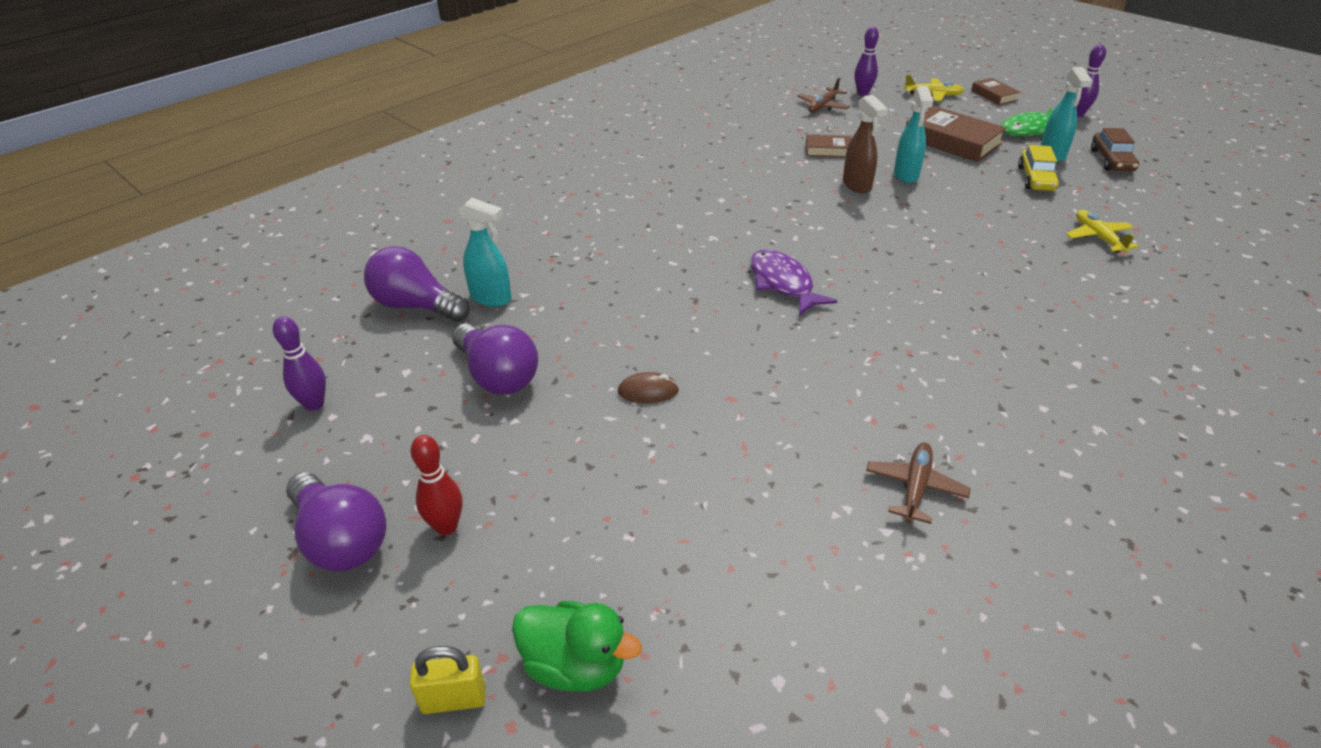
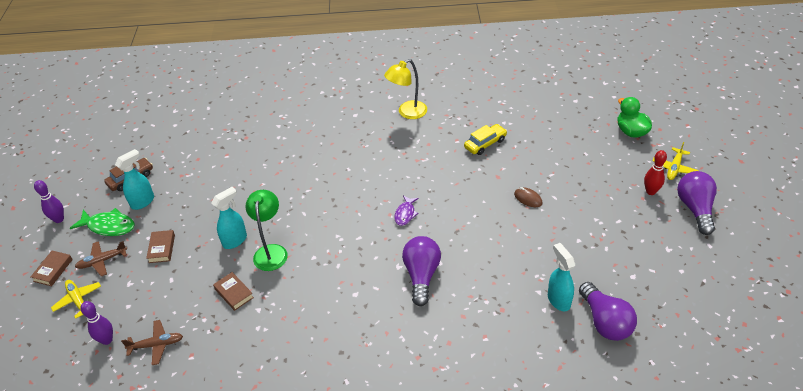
camera: 135 degrees left, 5 degrees up
purple bowling pin [273,316,326,411] -> none
yellow padlock [410,646,486,714] -> none
purple light bulb [452,323,538,394] -> purple light bulb moved to [402,236,441,306]
purple fish [750,249,837,316] -> purple fish [394,195,419,226], size x0.63
brown spray bottle [843,95,888,193] -> green lamp [245,190,288,271]
brown plane [866,442,971,524] -> brown plane moved to [75,241,127,276]
brown book [906,105,1006,162] -> brown book [146,230,175,263], size x0.54
yellow car [1018,145,1059,191] -> yellow car moved to [464,124,507,155]
yellow plane [1066,210,1139,253] -> yellow plane moved to [652,142,699,180]
none -> yellow lamp [384,59,427,119]

